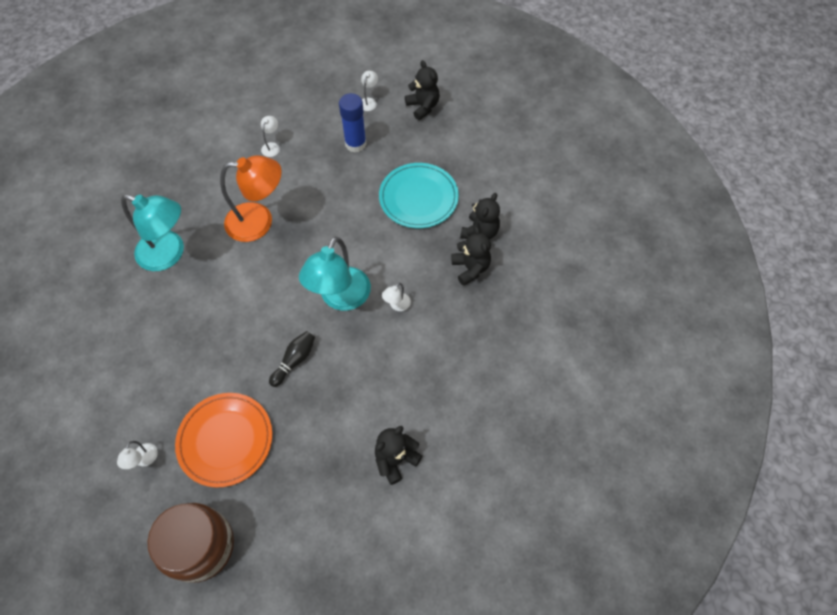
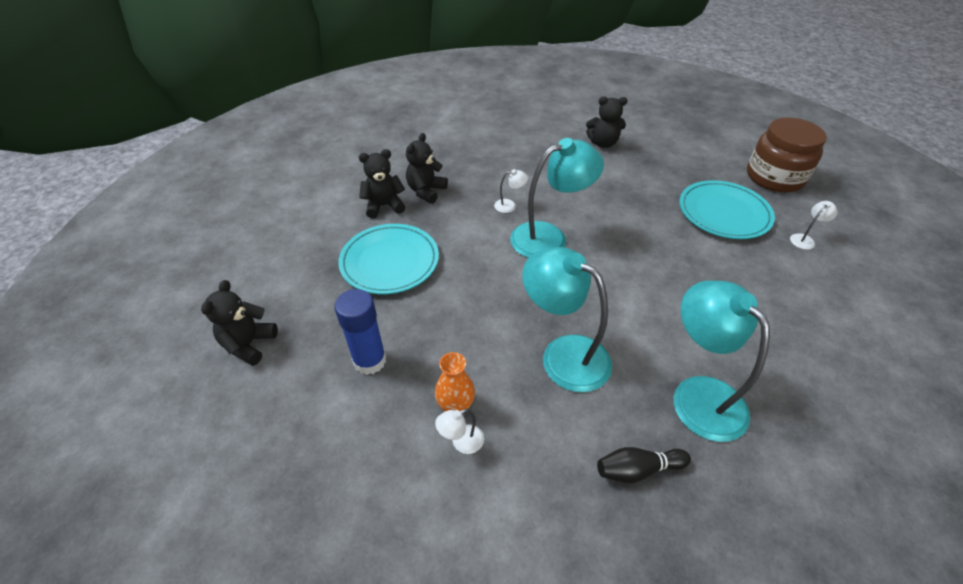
camera: 135 degrees left, 15 degrees down
orange plate [175,393,272,488] -> turquoise plate [679,180,775,239]
orange lamp [220,155,282,242] -> turquoise lamp [522,247,612,392]
black bowling pin [269,331,315,387] -> black bowling pin moved to [597,447,691,483]
white lamp [361,71,378,111] -> none
none -> orange vase [435,352,475,411]

